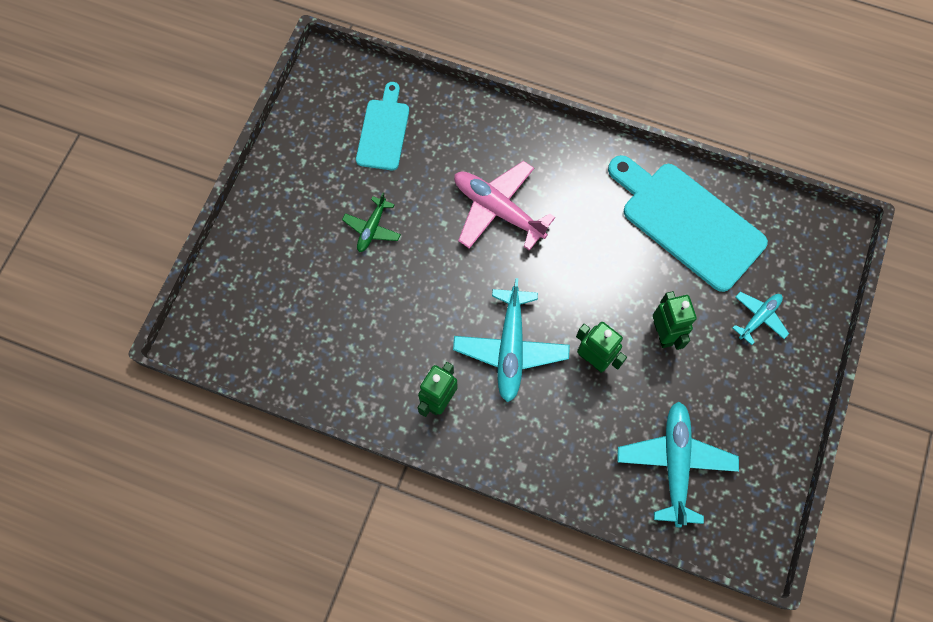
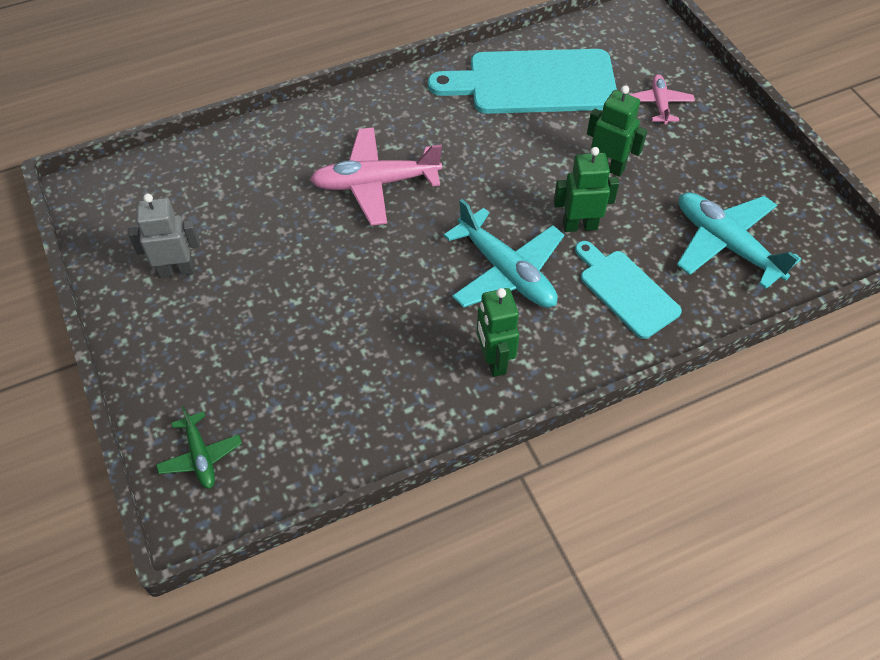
camera: 45 degrees left, 15 degrees down
green plane [342,193,401,252] -> green plane moved to [156,406,242,489]
turquoise cutting board [356,82,409,170] -> turquoise cutting board moved to [575,241,682,339]
turquoise plane [733,292,789,345] -> pink plane [629,74,695,125]
none -> grey robot [128,194,200,278]

